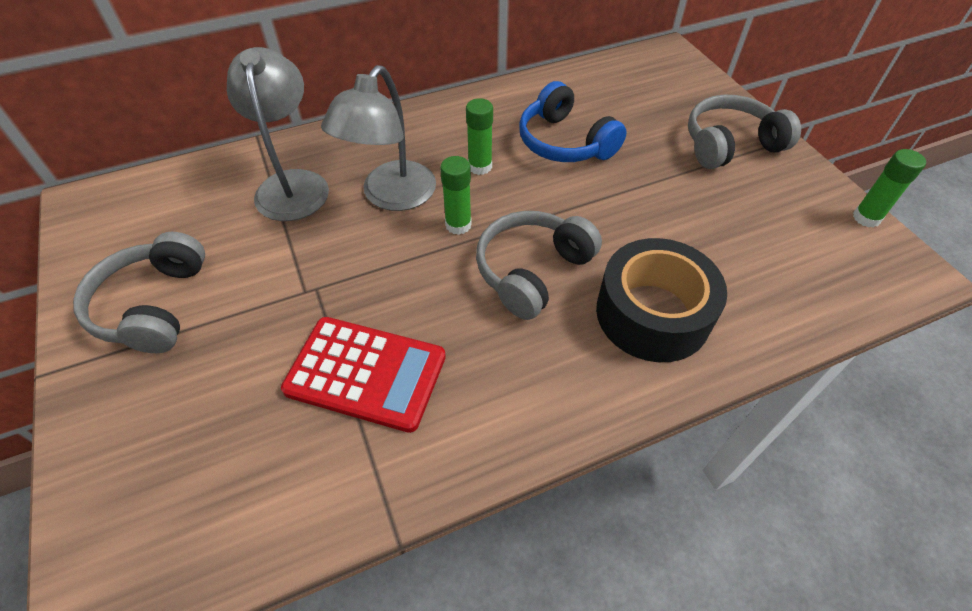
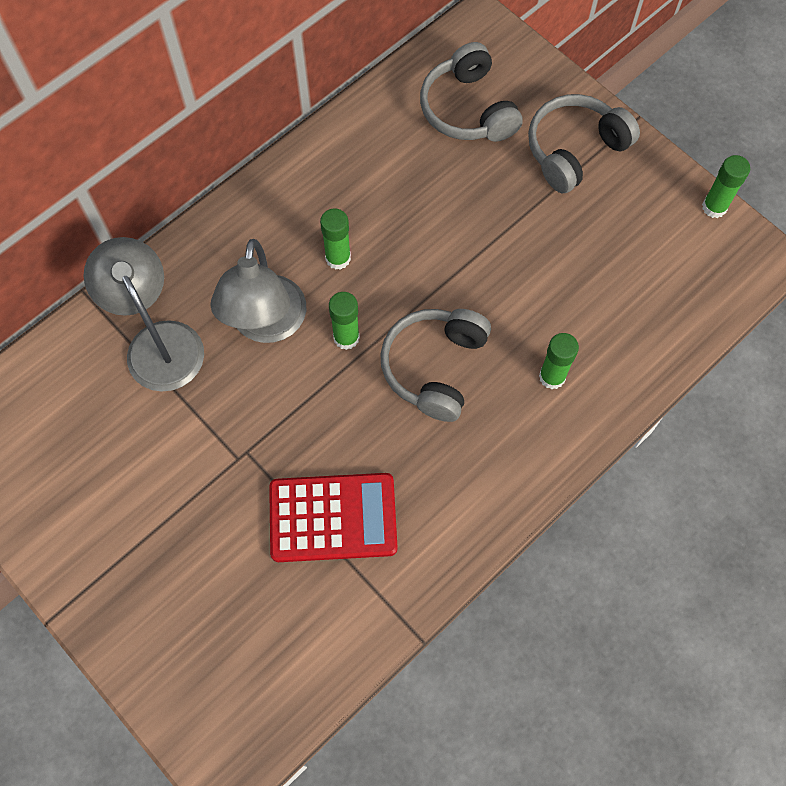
camera: 20 degrees left, 15 degrees up
grey headphones [73,232,205,353] -> grey headphones moved to [420,42,523,142]
blue headphones [519,81,627,162] -> none
black tape [596,238,727,362] -> green glue stick [539,333,579,389]

